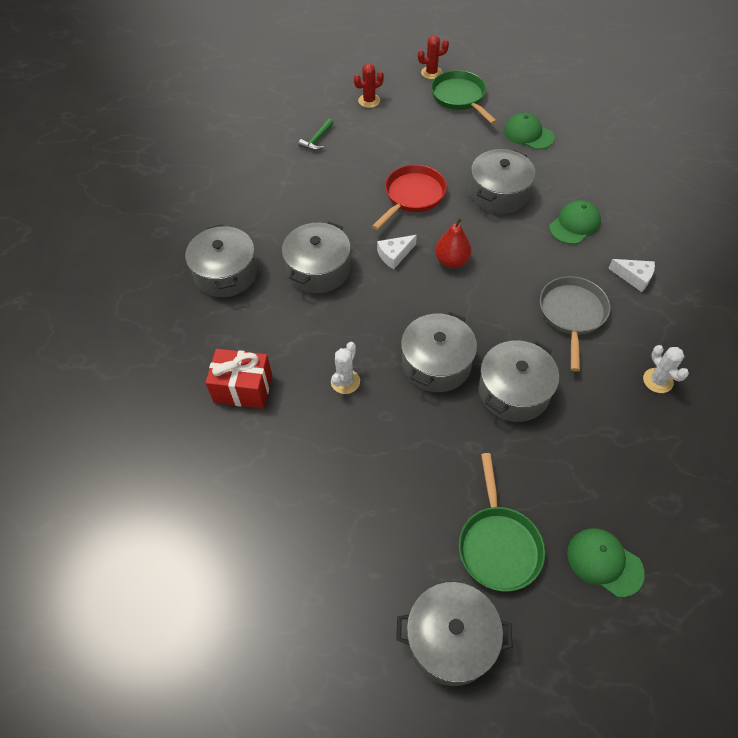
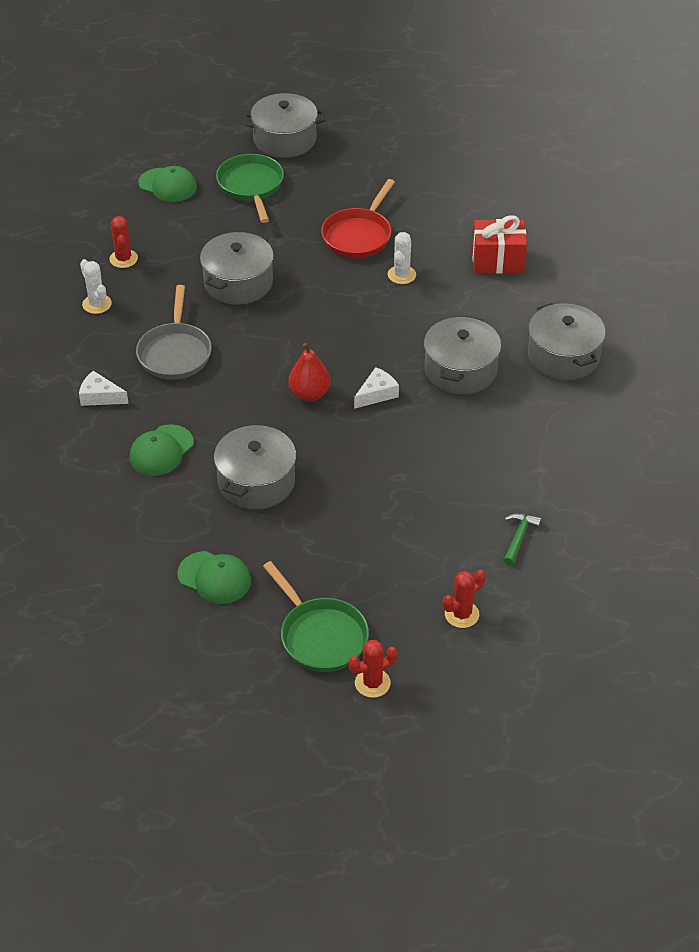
camera: 170 degrees right, 10 degrees down
red pan [372,165,447,230] -> red pan moved to [321,179,395,258]
grey pot [401,312,477,392] -> none
none -> red cactus [109,216,138,268]

